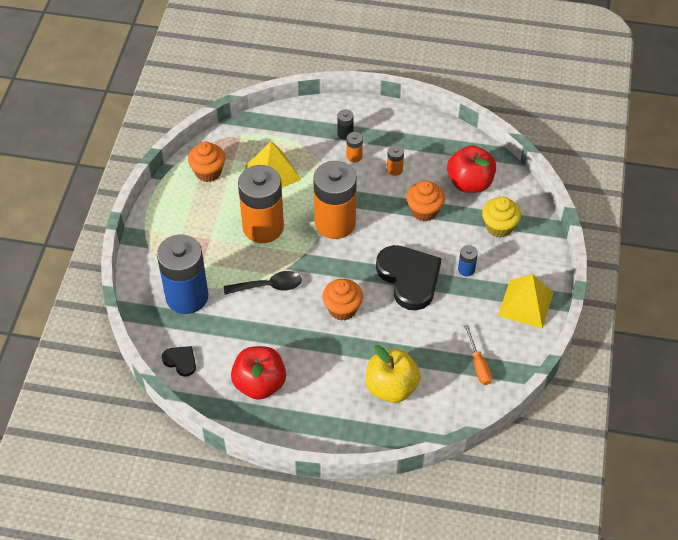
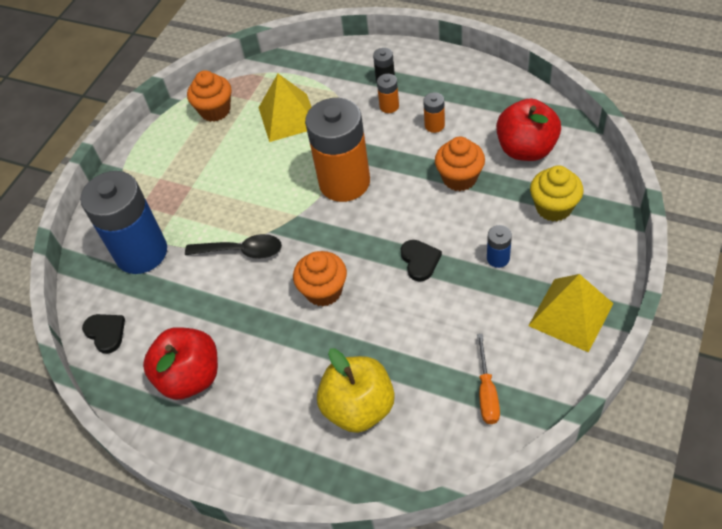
camera: 20 degrees right, 0 degrees up
orange battery [238,165,284,243] -> none
black heart [376,245,441,310] -> black heart [400,240,442,282], size x0.48

